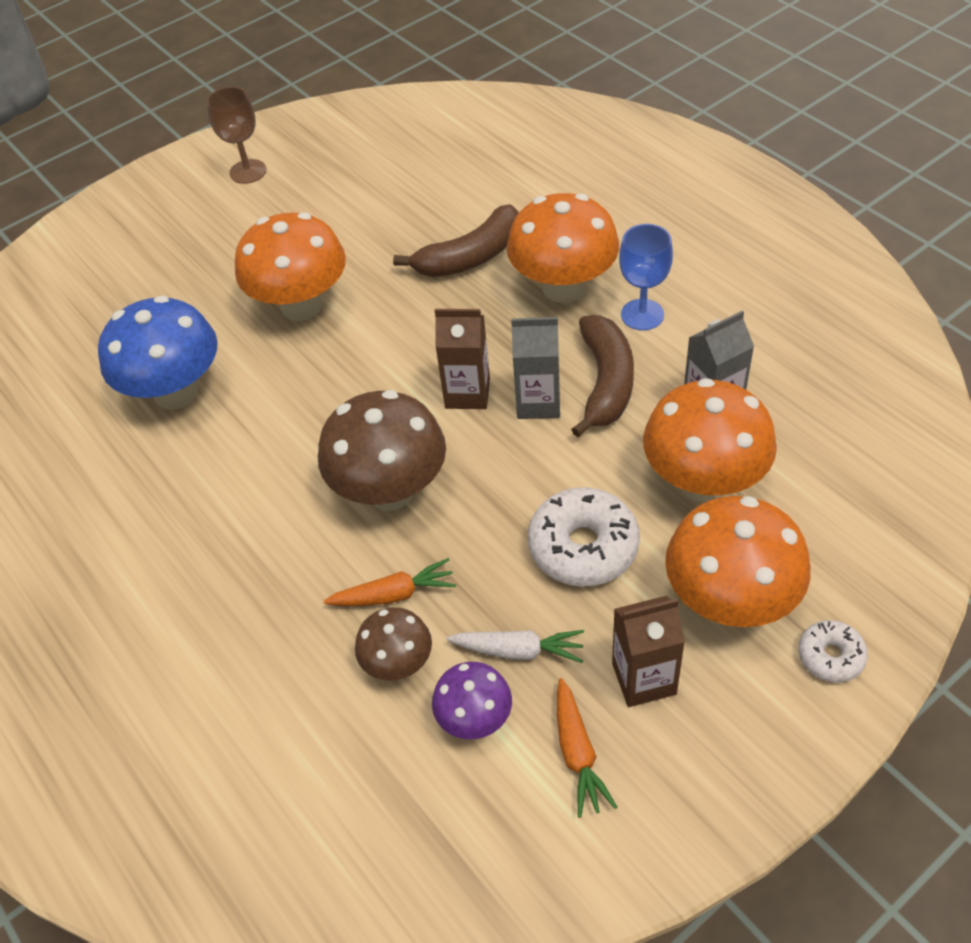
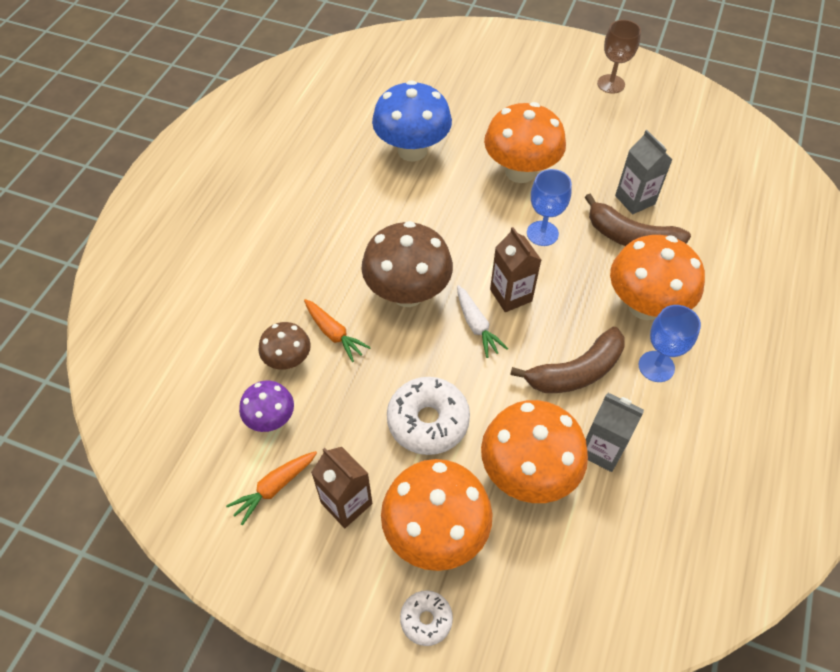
camera: 55 degrees right, 5 degrees up
white carrot [446,630,584,663] -> white carrot moved to [457,285,508,358]
grey carton [511,317,560,419] -> grey carton moved to [615,130,673,214]
none -> blue goblet [527,169,572,246]

